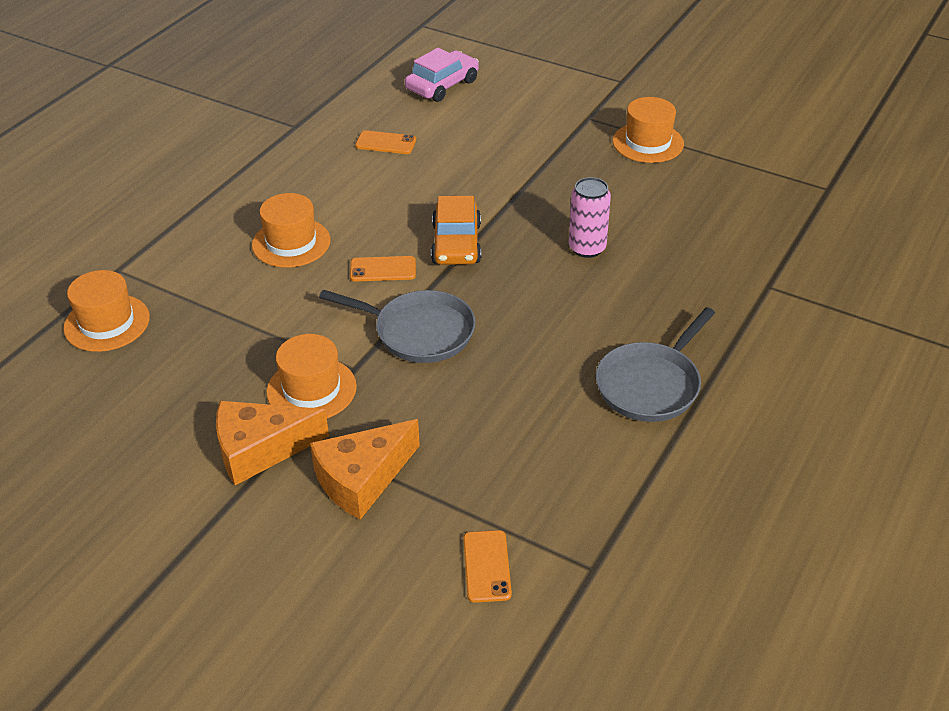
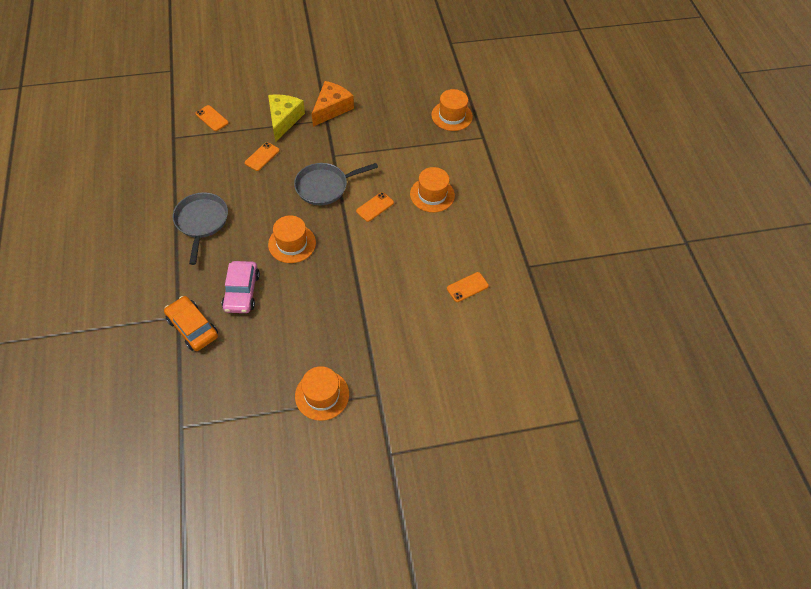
camera: 135 degrees right, 15 degrees up
orange hat [267,334,357,418] -> orange hat moved to [268,215,316,263]
orange cheese [310,419,420,520] -> yellow cheese [268,94,305,143]
pink car [405,48,479,102] -> pink car moved to [222,261,260,313]
orange car [431,196,481,265] -> orange car moved to [164,296,218,351]
pink can [569,177,611,258] -> none
none -> orange phone [245,142,280,171]

